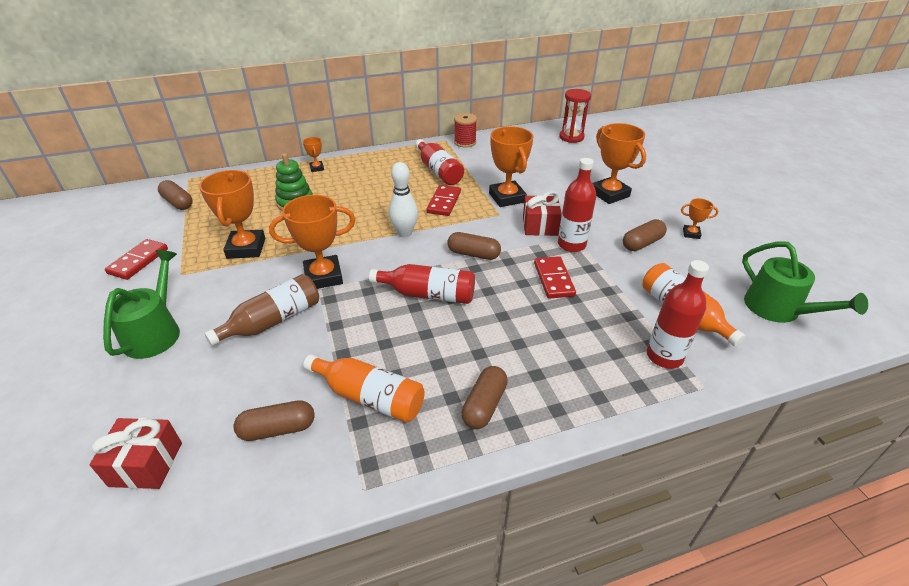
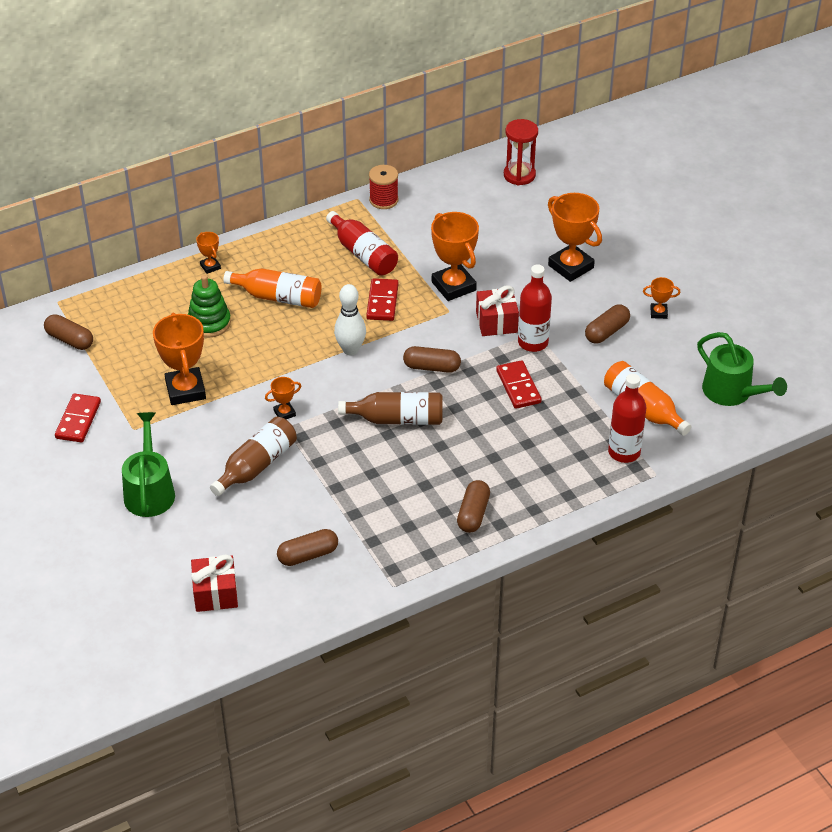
camera: 10 degrees left, 5 degrees up
orange trophy [269,195,355,289] -> orange trophy [265,377,301,419], size x0.48
orange bottle [303,354,425,423] -> orange bottle moved to [223,268,321,308]
red bottle [369,264,475,304] -> brown bottle [338,392,443,425]

